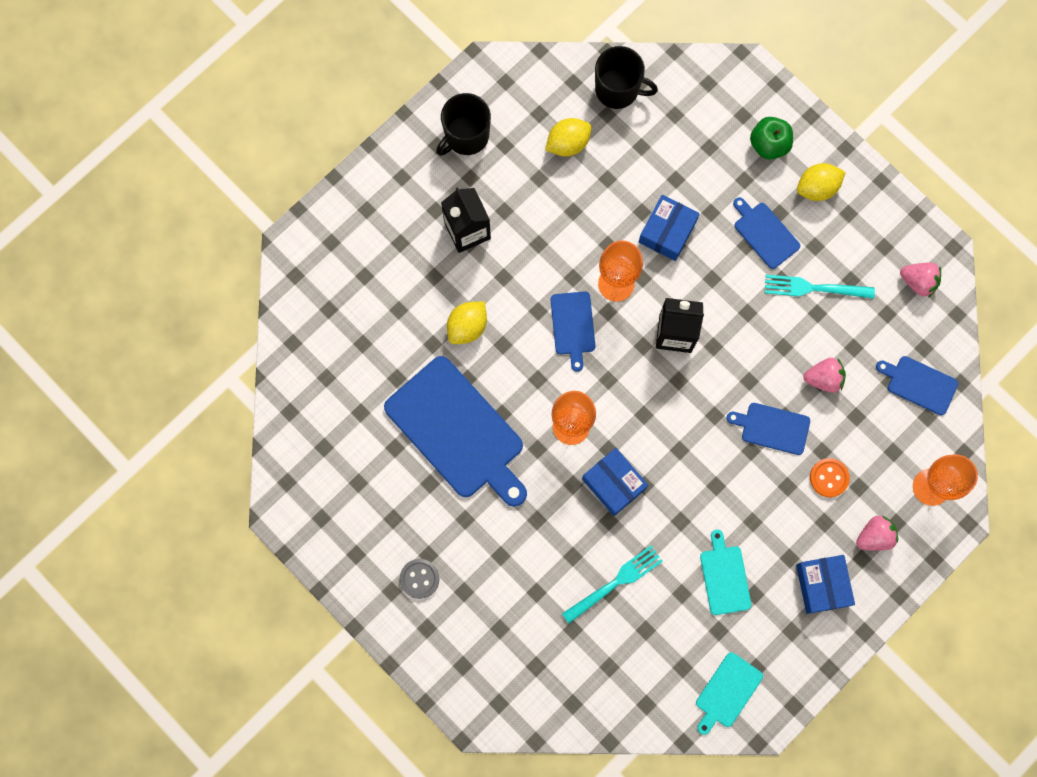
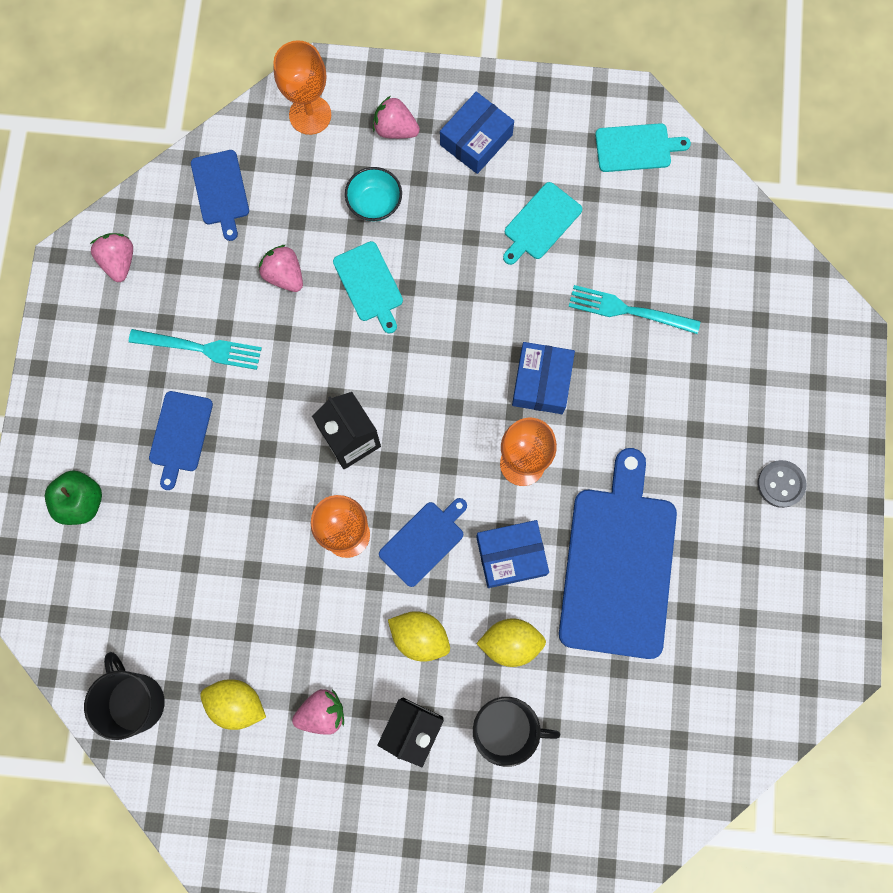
camera: 130 degrees left, 0 degrees up
black mug [436,93,491,156] -> black mug moved to [473,697,560,767]
blue box [639,195,700,261] -> blue box moved to [476,520,549,588]
blue cutting board [727,403,810,455] -> turquoise cutting board [333,241,403,334]
turquoise fork [765,275,875,299] -> turquoise fork turned 45 degrees counterclockwise [129,329,262,370]
yellow lemon [797,163,846,201] -> yellow lemon moved to [388,611,450,662]
orange button [810,458,850,497] -> turquoise bowl [345,167,402,221]
none -> pink strawberry [292,689,344,735]

